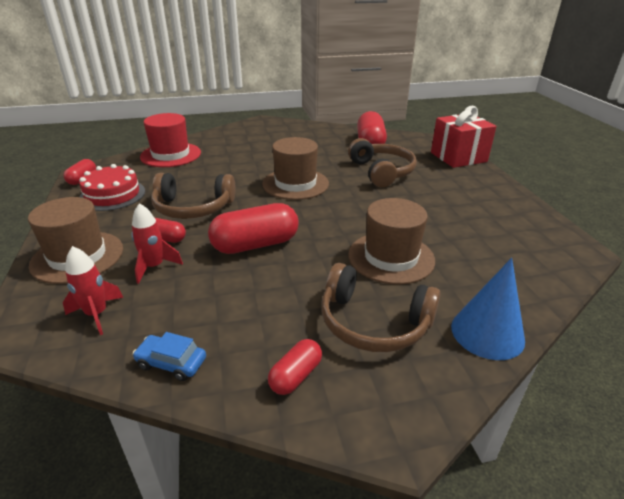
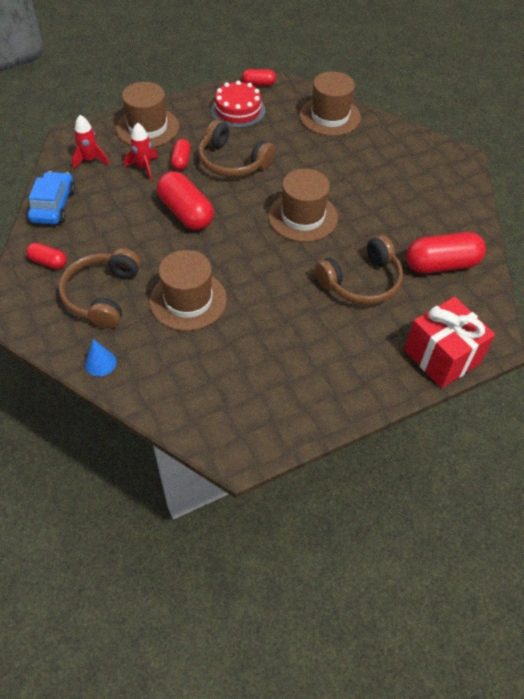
camera: 75 degrees right, 20 degrees up
blue car [133,332,206,381] -> blue car [28,171,75,224], size x1.61
red hat [140,113,201,167] -> brown hat [300,71,361,136]
brown headphones [151,173,236,219] -> brown headphones turned 45 degrees counterclockwise [198,120,275,177]
blue cone [451,258,525,360] -> blue cone [85,339,117,376], size x0.57

